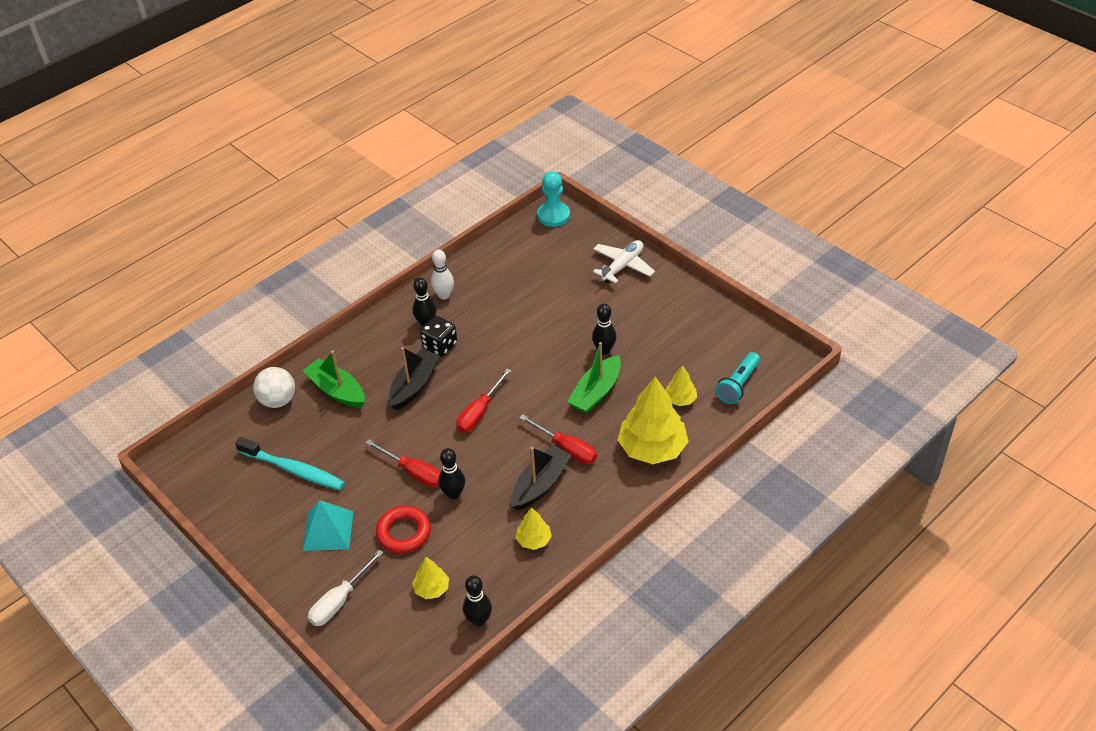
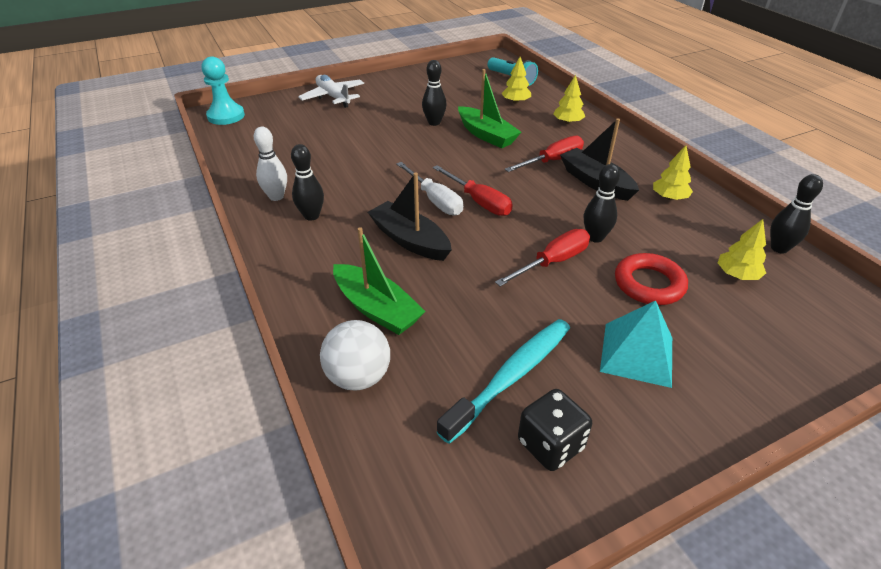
camera: 75 degrees left, 5 degrees down
green boat [302,350,365,408] -> green boat turned 105 degrees counterclockwise [333,227,426,335]
white screwdriver [308,550,384,626] -> white screwdriver moved to [396,162,463,215]
black dice [420,316,457,356] -> black dice moved to [518,389,592,471]
yellow tree [618,377,689,464] -> yellow tree [553,75,585,124], size x0.49

